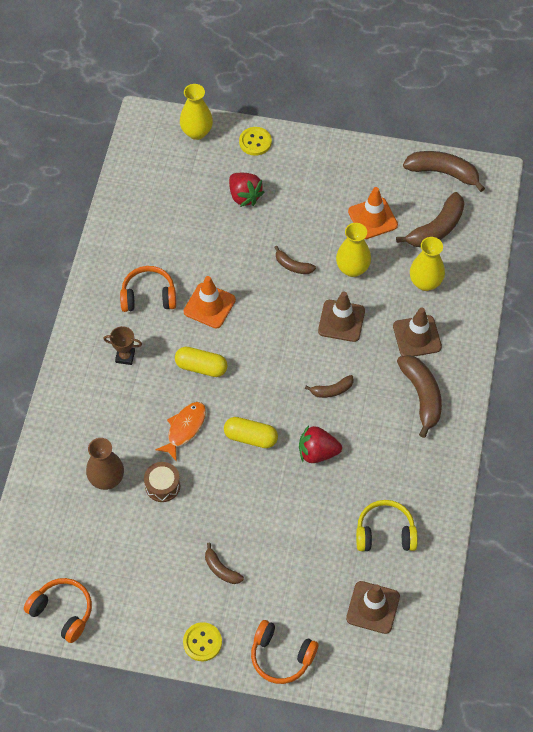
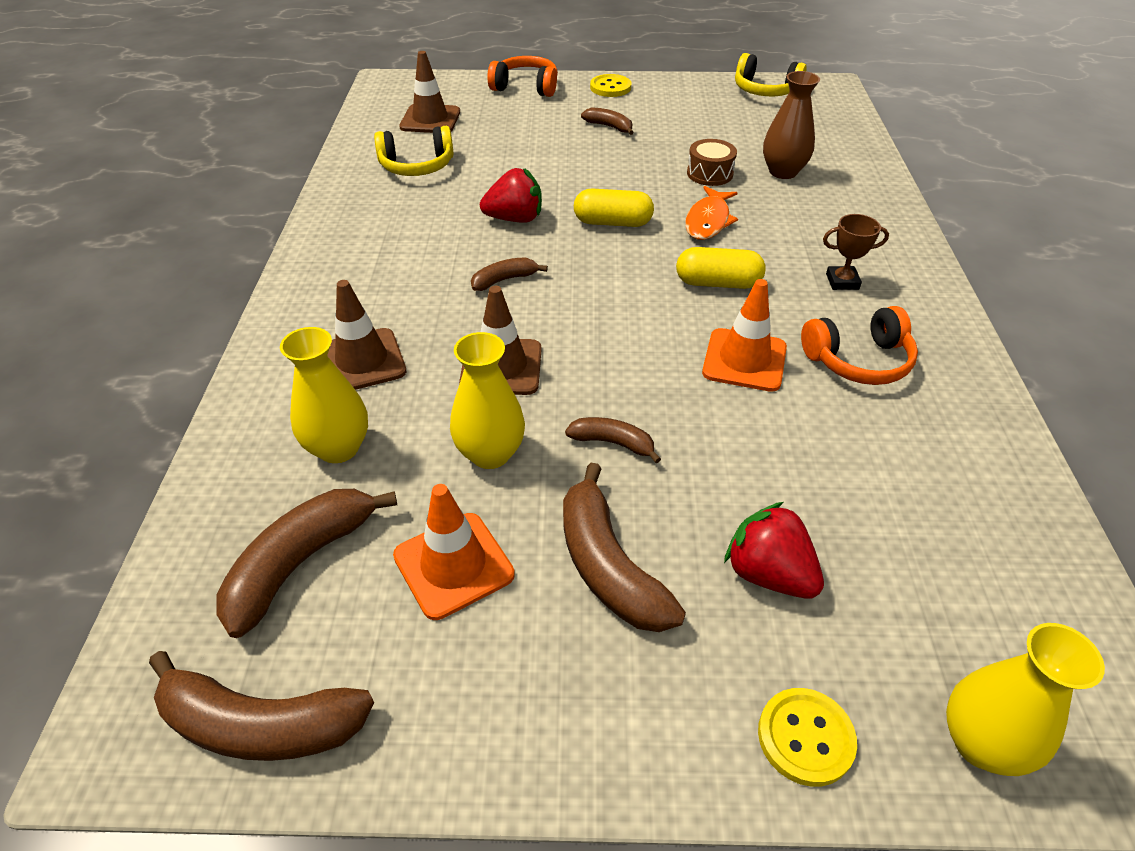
camera: 170 degrees right, 15 degrees down
orange headphones [24,578,92,643] -> yellow headphones [735,53,807,96]
brown banana [397,355,442,438] -> brown banana moved to [563,463,686,632]

